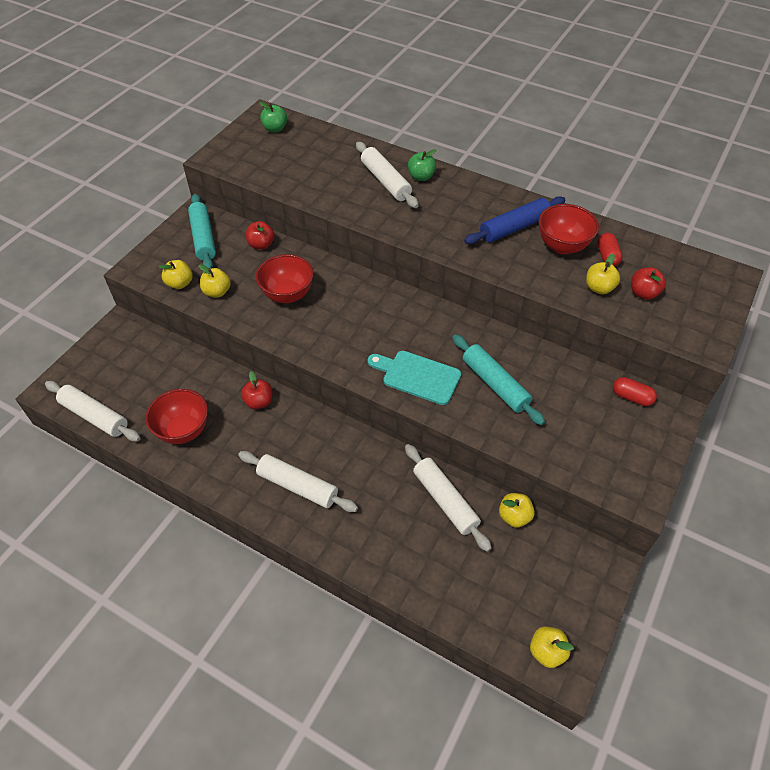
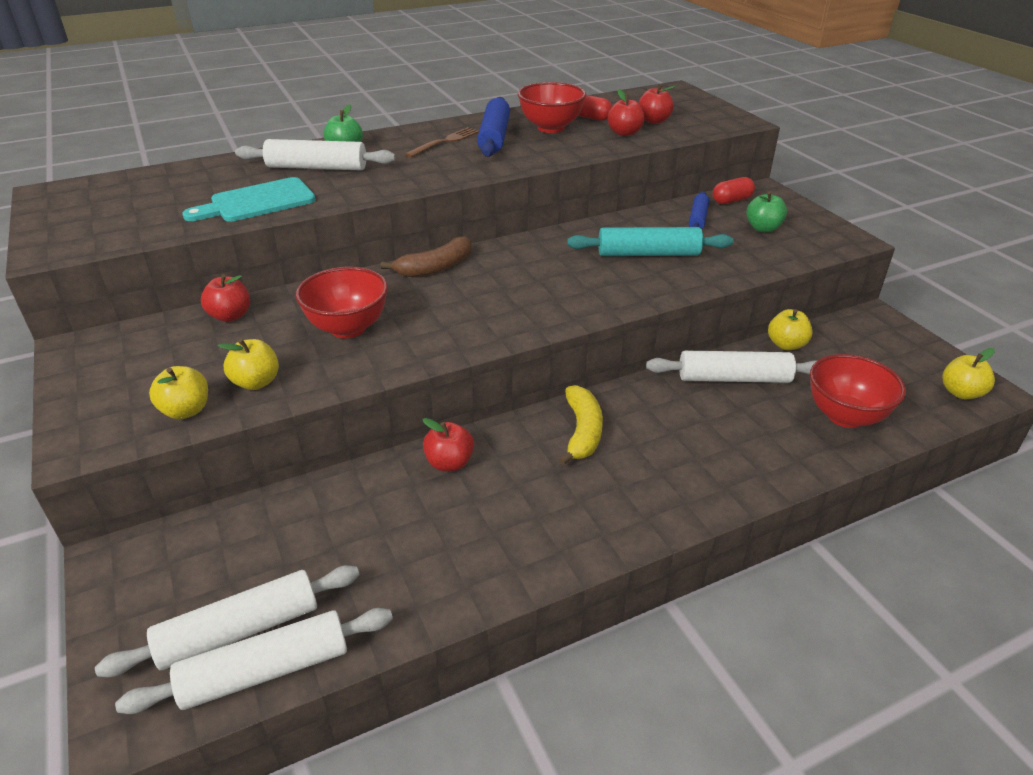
camera: 55 degrees left, 15 degrees down
red bowl [145,389,208,444] -> red bowl moved to [810,354,906,428]
turquoise rolling pin [188,194,216,269] -> none
white rolling pin [238,451,358,512] -> white rolling pin moved to [95,565,360,677]
green apple [259,102,287,132] -> green apple moved to [746,191,787,232]
turquoise cutting board [367,351,461,405] -> turquoise cutting board moved to [182,177,316,222]
yellow apple [586,254,620,294] -> red apple [608,89,645,136]
none -> brown banana [380,236,472,277]
none -> brown fork [405,127,479,157]
none -> yellow banana [558,385,603,465]
none -> blue rolling pin [689,191,709,229]

